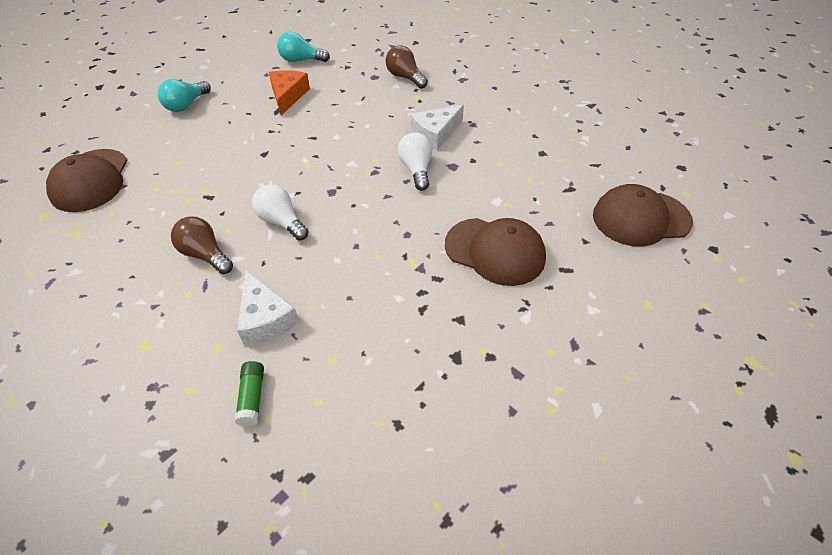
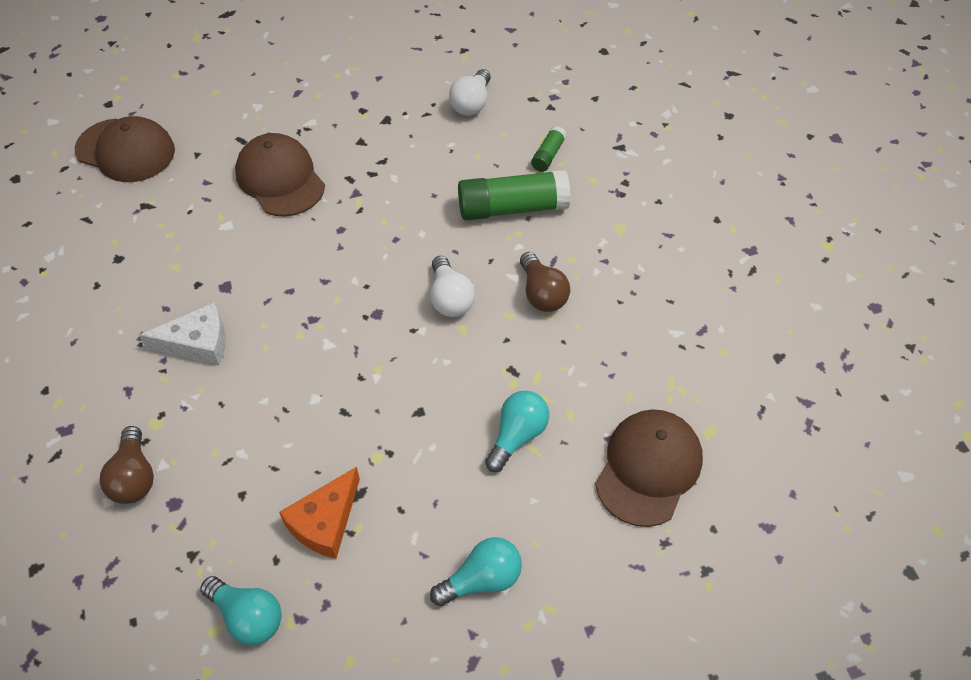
camera: 150 degrees left, 5 degrees up
white cheese [237,270,299,345] -> green glue stick [458,170,571,221]
white light bulb [398,132,432,191] -> white light bulb moved to [449,69,491,116]
none -> turquoise light bulb [485,391,549,472]

